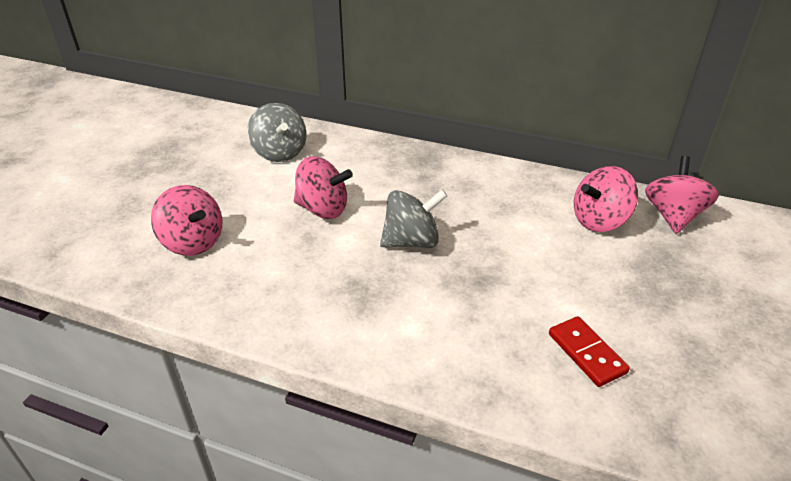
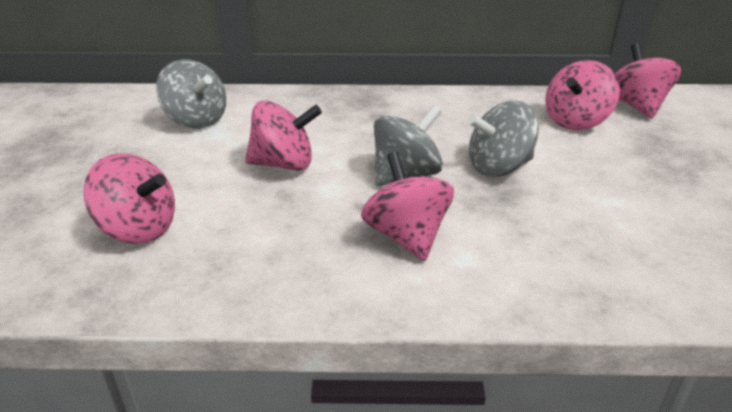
camera: 20 degrees left, 5 degrees down
red domino [549,316,630,387] -> none
none -> pink spinning top [361,151,454,261]
none -> grey spinning top [468,101,539,177]

